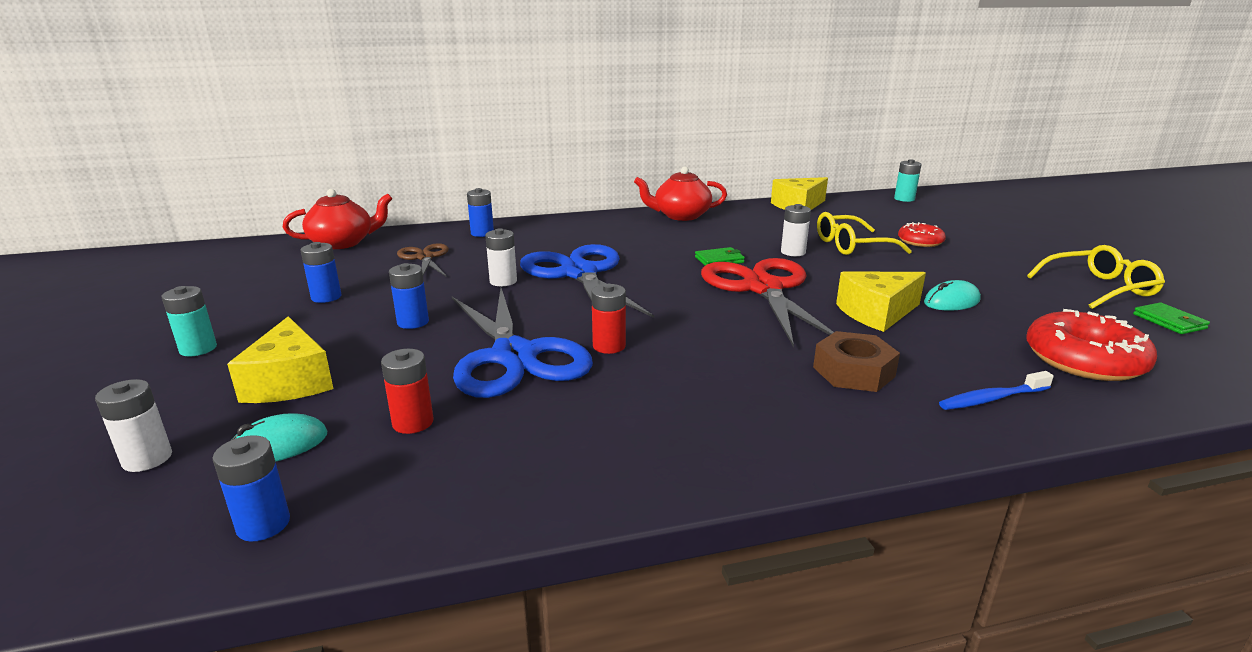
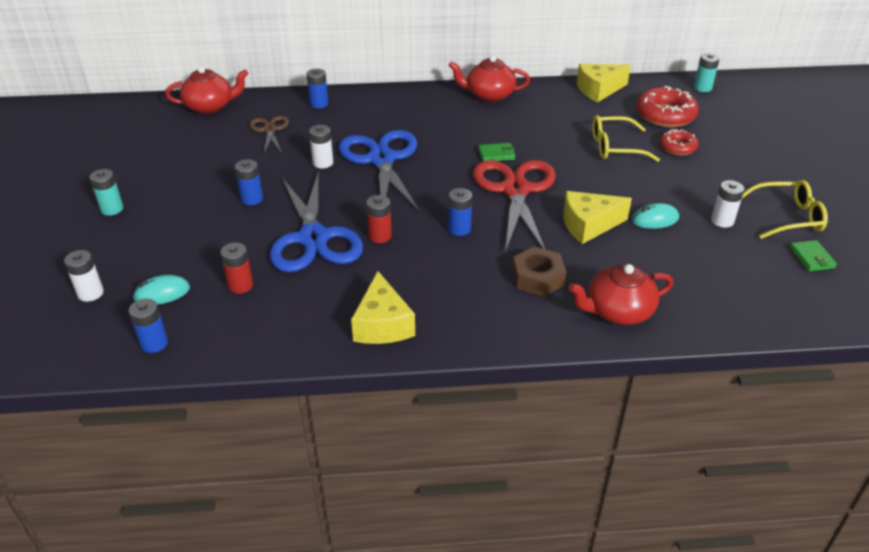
camera: 10 degrees right, 15 degrees up
yellow cheese [227,316,334,403] -> yellow cheese moved to [351,271,415,344]
blue battery [301,242,341,303] -> blue battery moved to [448,188,472,236]
white battery [781,204,811,256] -> white battery moved to [711,180,744,228]
blue toothbrush [939,371,1054,410] -> red teapot [569,264,673,325]
red donut [1026,309,1157,381] -> red donut moved to [636,86,699,127]

